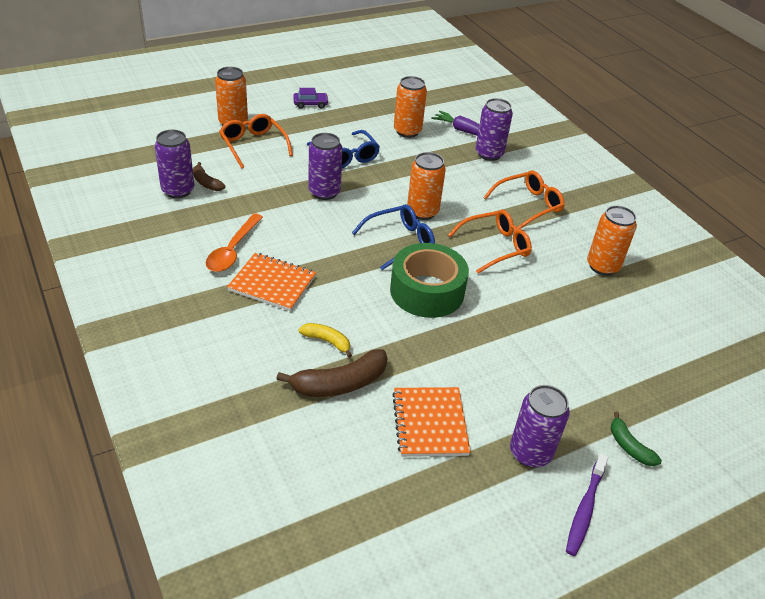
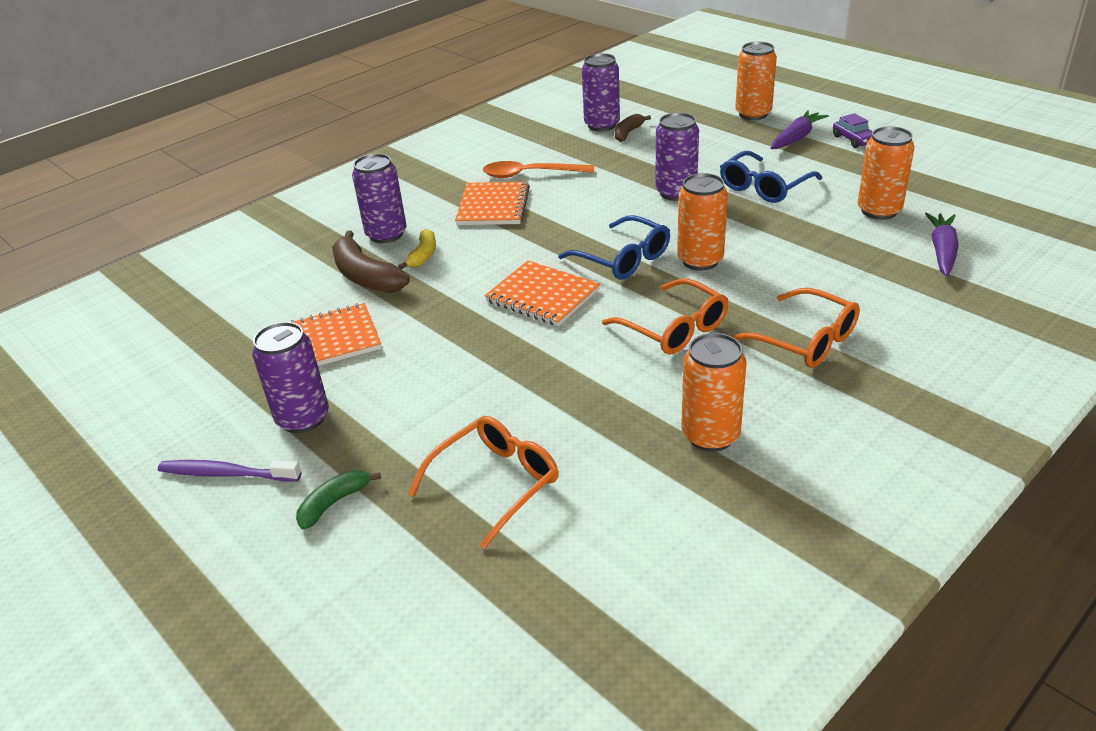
camera: 80 degrees right, 5 degrees down
orange glasses [219,114,293,168] -> orange glasses moved to [408,416,559,549]
green tape [390,243,469,318] -> orange notebook [485,261,600,326]
purple can [475,98,513,161] -> purple can moved to [352,153,406,243]
none -> purple carrot [770,110,829,149]

